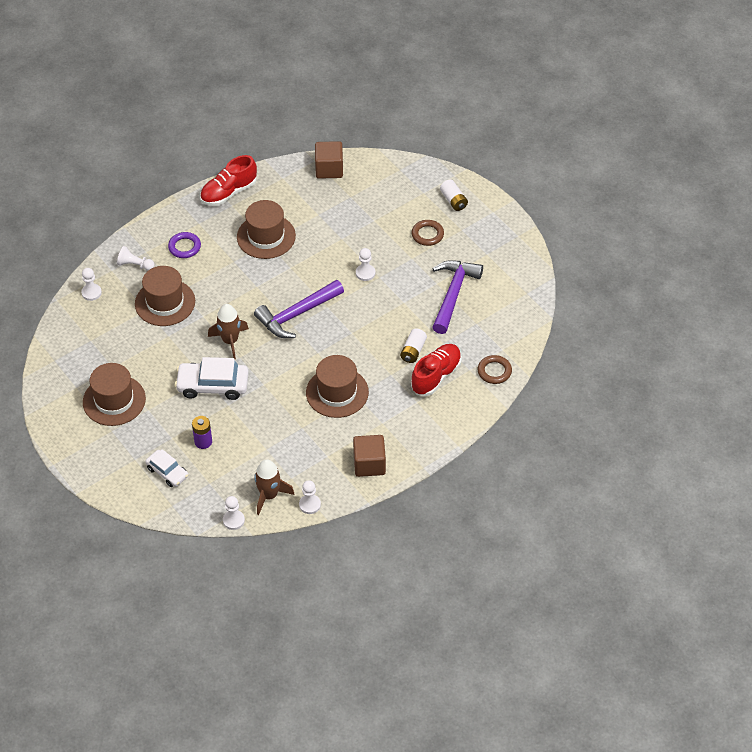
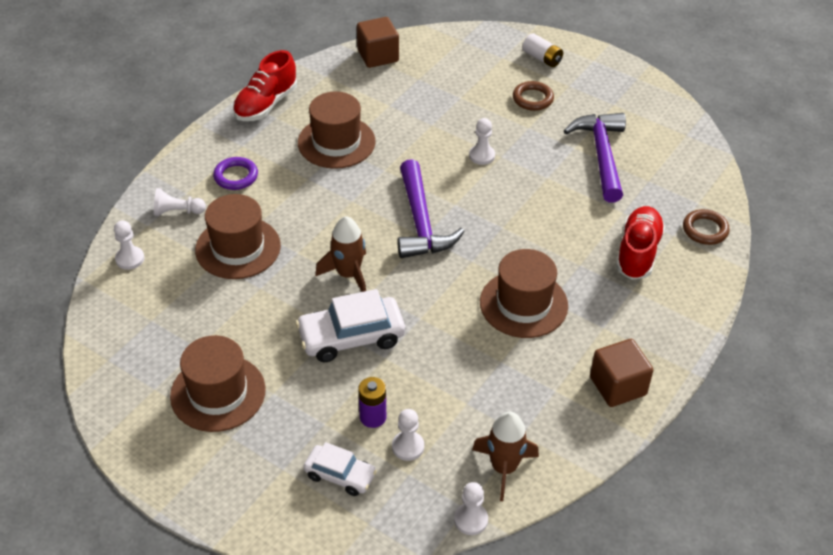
camera: 20 degrees left, 5 degrees down
purple hammer [254,280,344,338] -> purple hammer turned 45 degrees counterclockwise [397,159,465,258]
white pawn [299,480,321,514] -> white pawn moved to [392,409,424,461]
white battery [400,329,427,363] -> none

